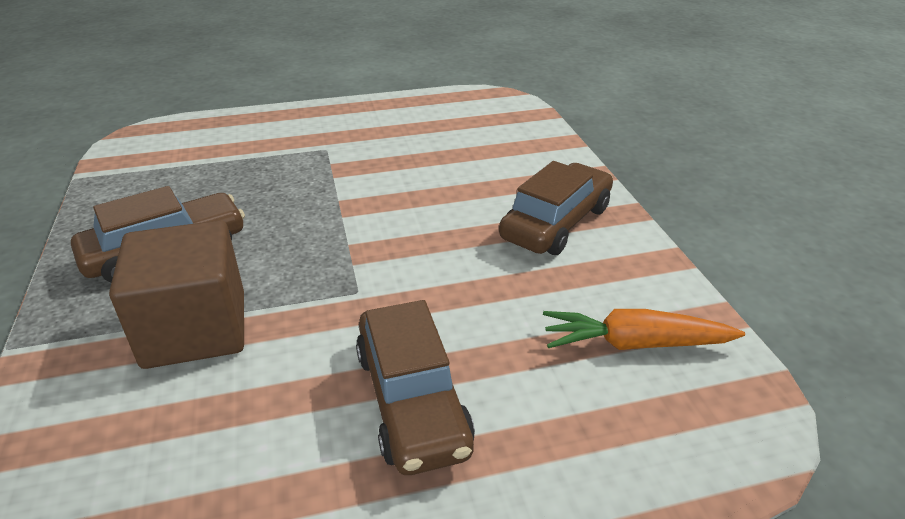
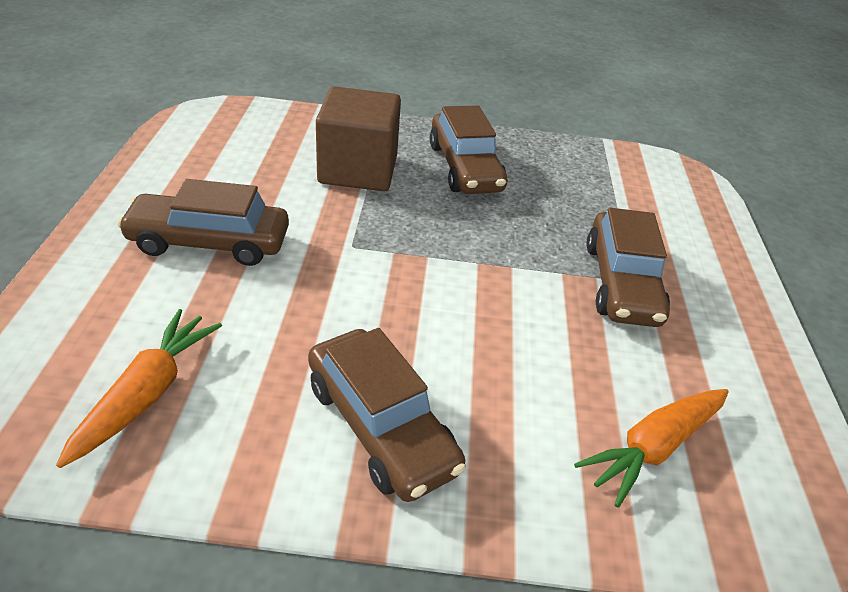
camera: 105 degrees right, 5 degrees up
none -> orange carrot [574,389,729,508]
none -> brown car [586,208,670,327]

